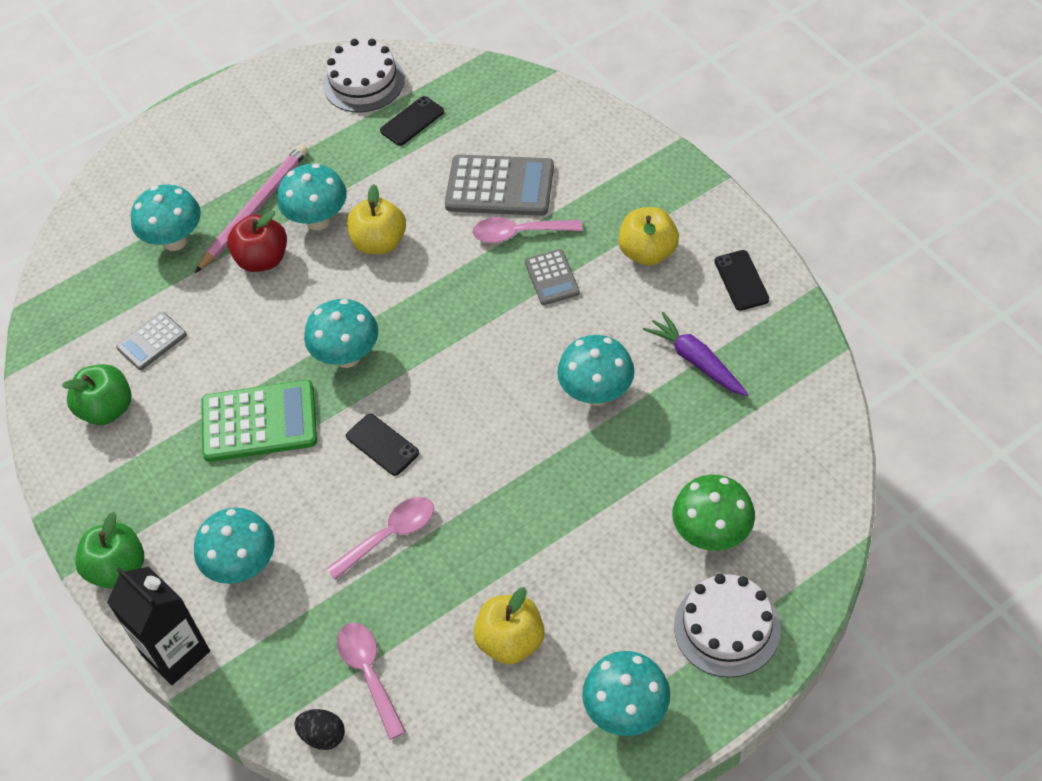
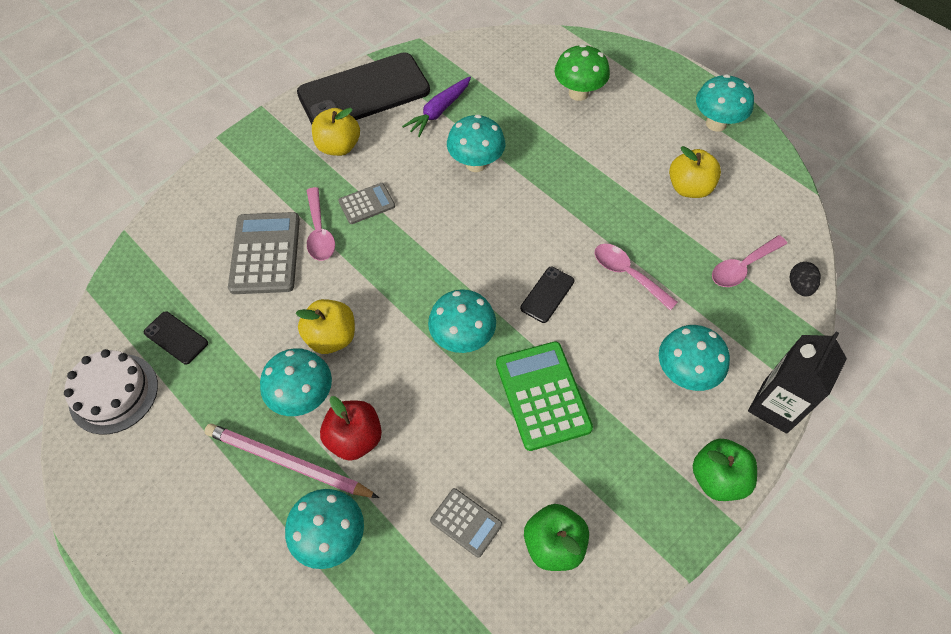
camera: 105 degrees left, 5 degrees up
white cake [674,574,781,678] -> none
black phone [715,250,769,311] -> black phone [297,52,430,125], size x2.40

